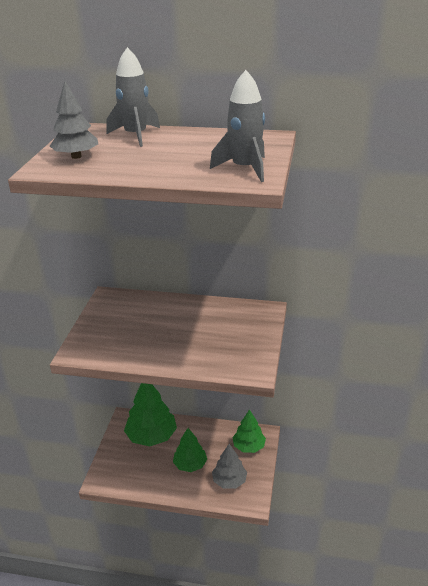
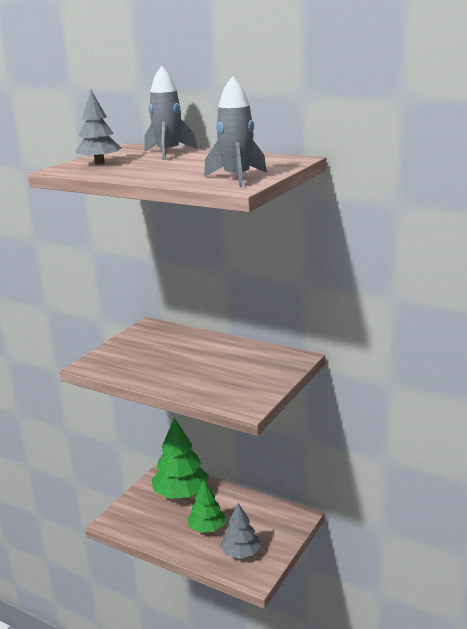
camera: 20 degrees right, 10 degrees down
green tree [232,409,266,453] -> none

